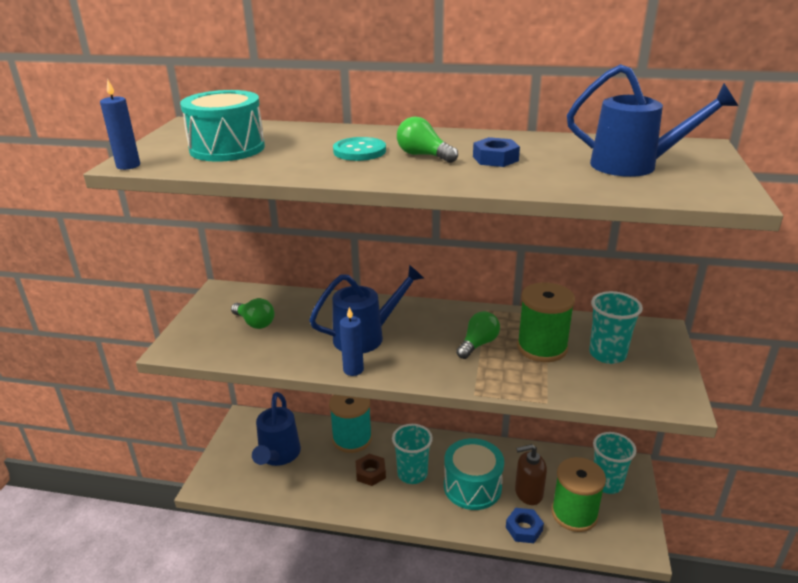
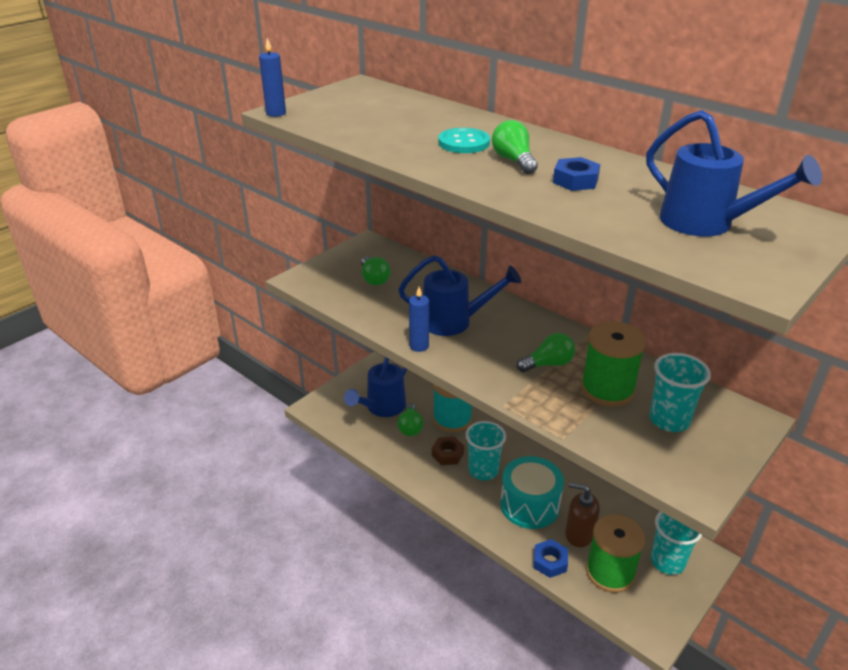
camera: 30 degrees right, 5 degrees up
turquoise drum [180,90,265,162] -> none
none -> green light bulb [398,403,423,436]

